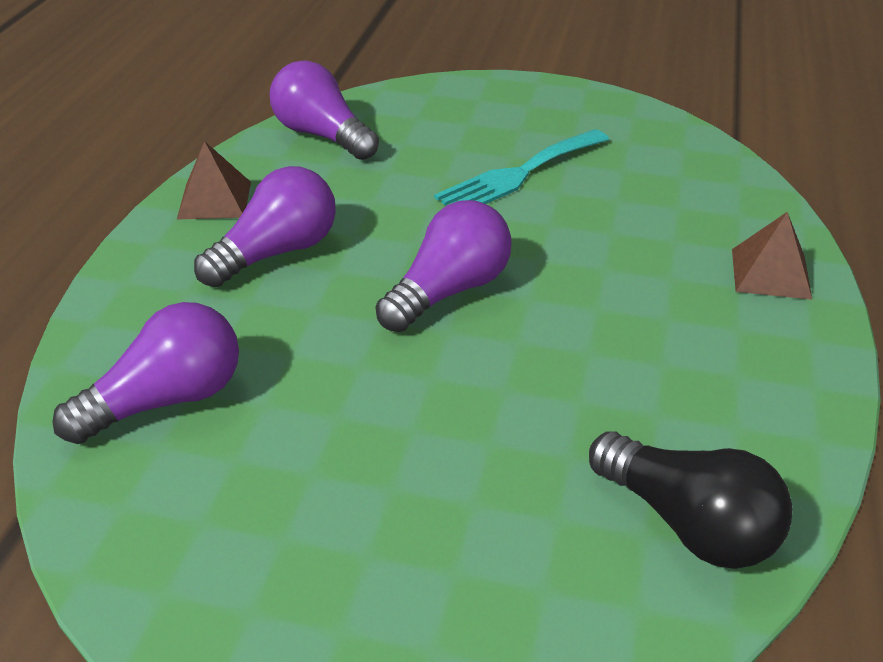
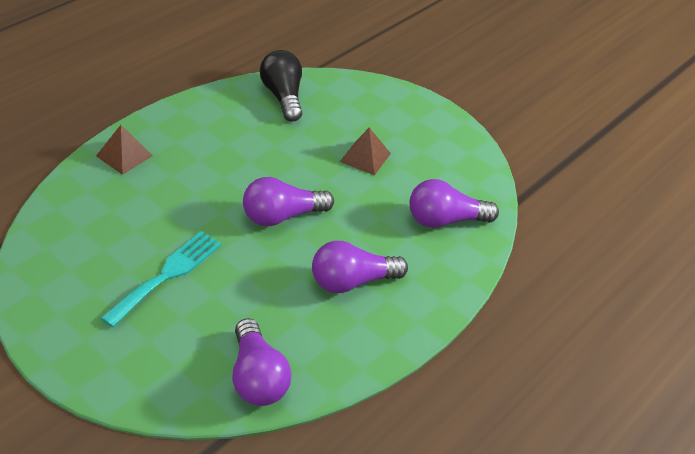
camera: 155 degrees left, 5 degrees up
brown pyramid [177,141,251,220] -> brown pyramid moved to [340,128,391,176]
turquoise fork [434,129,609,206] -> turquoise fork turned 45 degrees counterclockwise [101,231,222,327]

